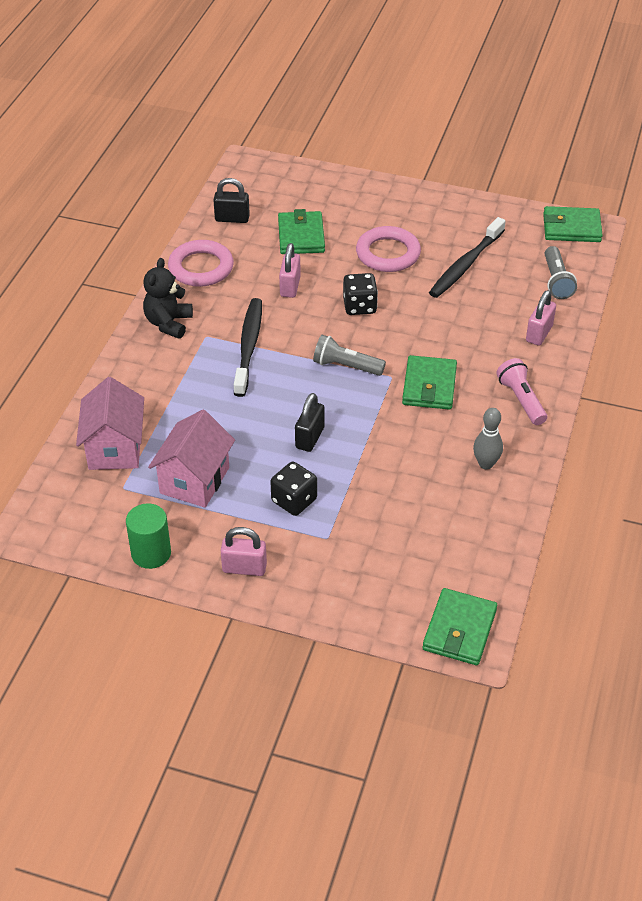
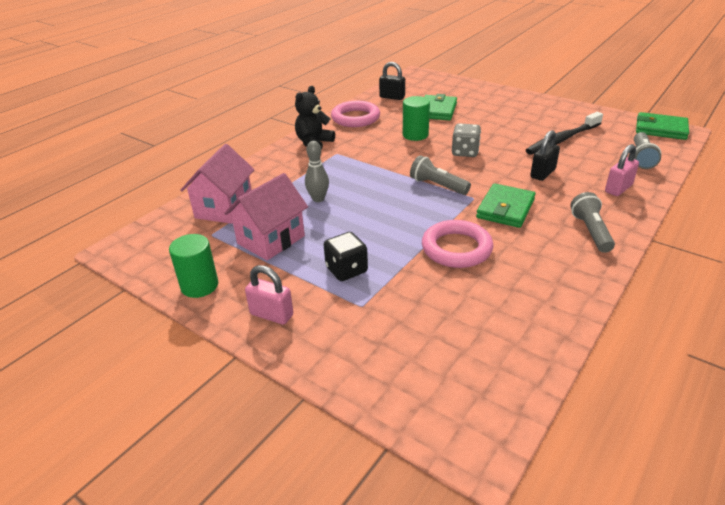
camera: 20 degrees right, 10 degrees down
black toothbrush [234,298,262,397] -> none
pink padlock [279,243,301,298] -> green cylinder [403,96,430,141]
black padlock [295,393,325,452] -> black padlock moved to [530,130,560,181]
black dice [343,273,378,315] -> grey dice [452,123,481,157]
pink ring [356,226,421,272] -> pink ring moved to [422,220,494,268]
green wallet [422,588,497,665] -> none
grey bowling pin [473,408,503,469] -> grey bowling pin moved to [305,141,329,202]
pink flashlight [496,358,547,425] -> grey flashlight [570,192,615,253]

